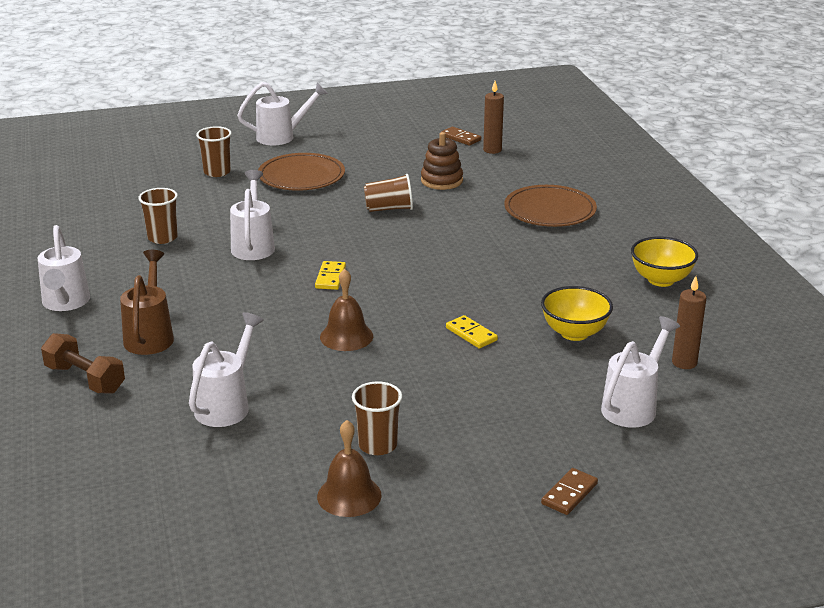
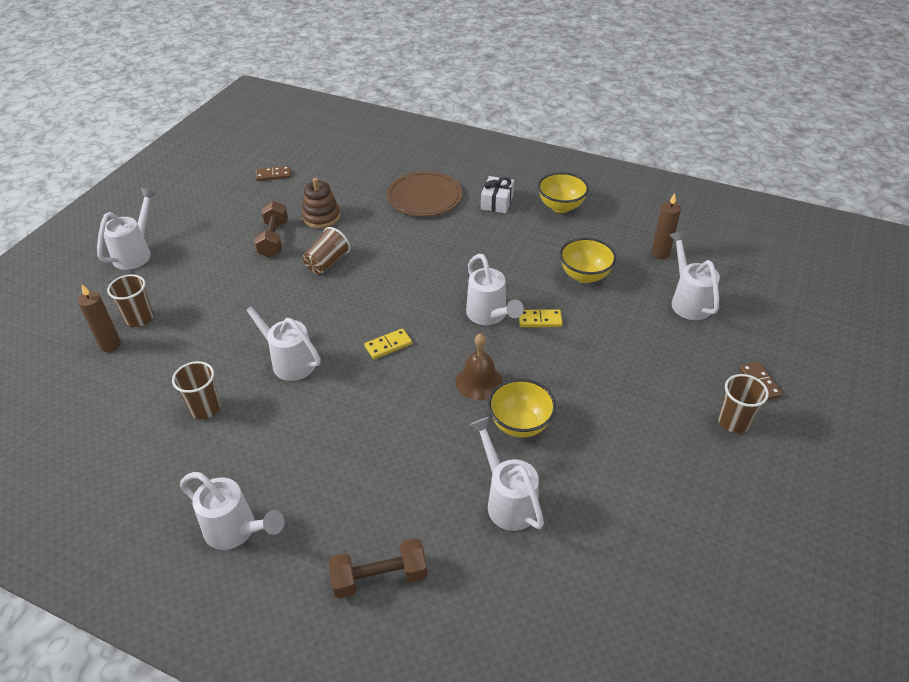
camera: 50 degrees left, 15 degrees up
brown watering can [120,250,174,355] -> none
brown plate [258,153,345,191] -> none
yellow domino [315,261,346,290] -> yellow domino turned 75 degrees counterclockwise [364,328,412,359]
brown bell [317,420,382,517] -> none
brown cup [352,381,402,455] -> brown cup moved to [718,374,769,433]
brown candle [483,81,504,154] -> brown candle moved to [78,284,121,352]
none -> brown dumbbell [254,201,288,258]
none -> white watering can [466,254,524,325]
none -> white gift [481,176,514,213]
none -> yellow bowl [488,379,556,438]

